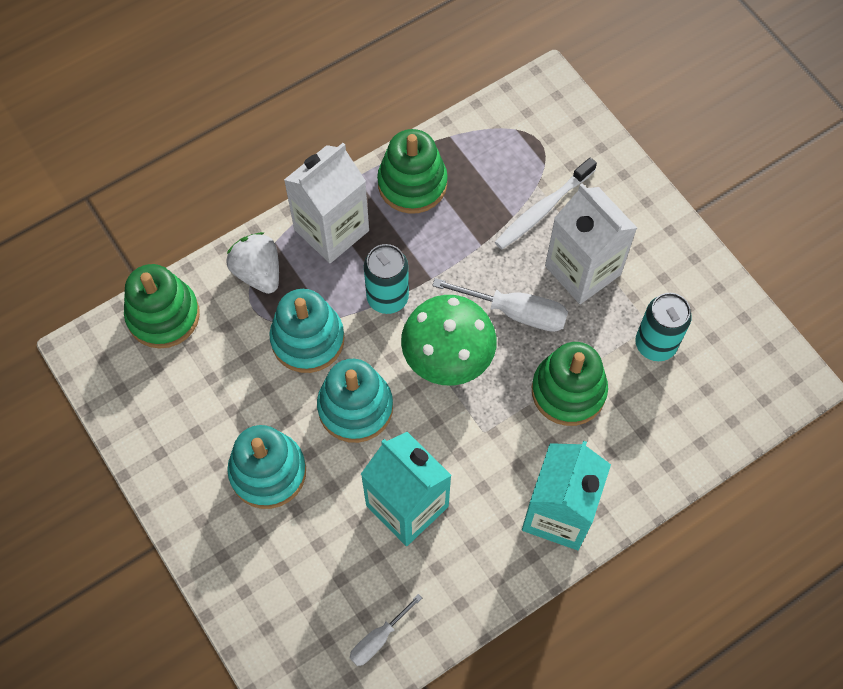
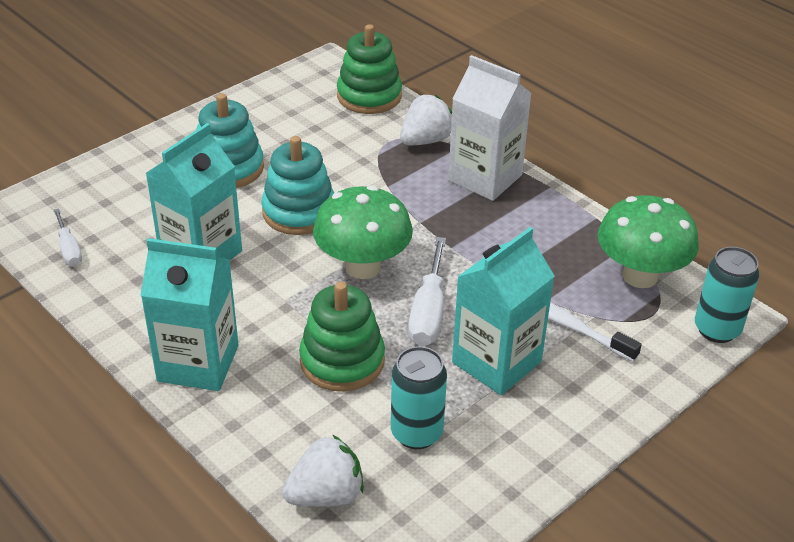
camera: 80 degrees right, 25 degrees down
turquoise stacking toy [269,289,344,373] -> none
white screwdriver [350,594,422,666] -> white screwdriver turned 150 degrees counterclockwise [54,209,82,266]
turquoise can [364,244,409,314] -> turquoise can moved to [695,247,759,343]
green stacking toy [377,129,448,214] -> none
white carton [545,183,637,304] -> turquoise carton [452,227,555,395]
none -> white strawberry [282,435,364,507]
none -> green mushroom [597,195,699,288]

